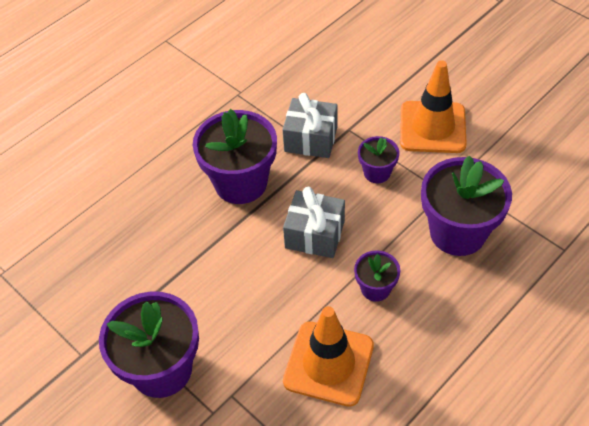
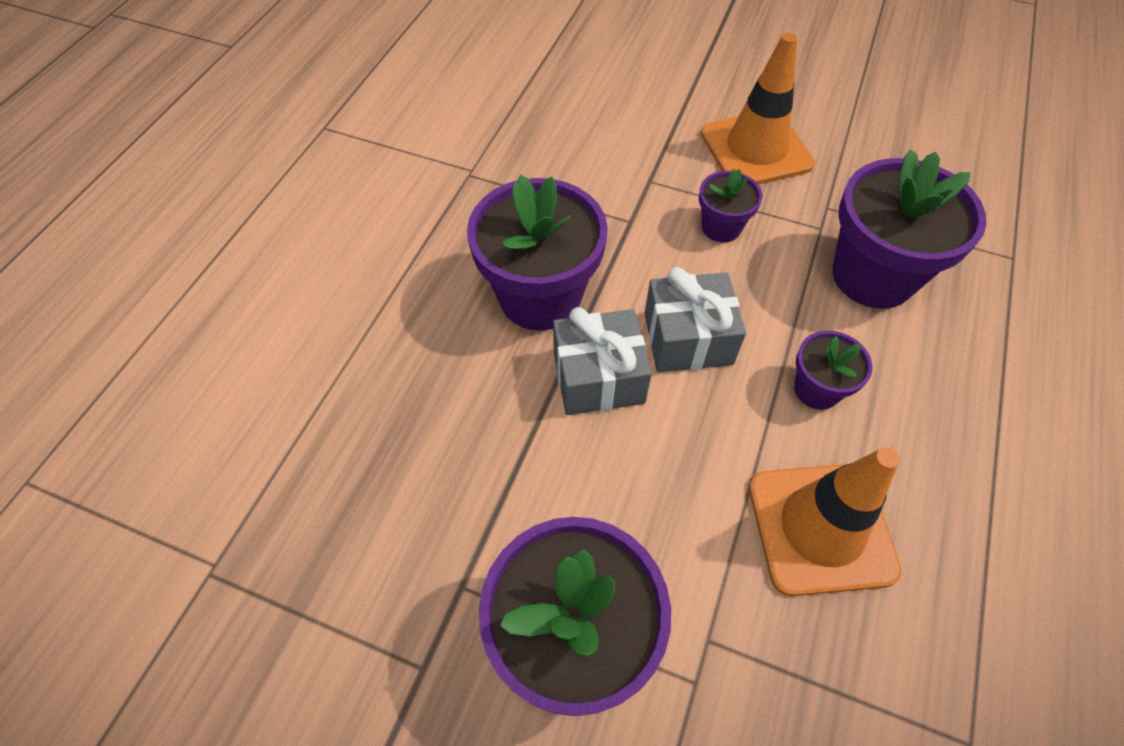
camera: 25 degrees left, 5 degrees up
grey gift [282,93,338,158] -> grey gift moved to [553,307,652,415]

